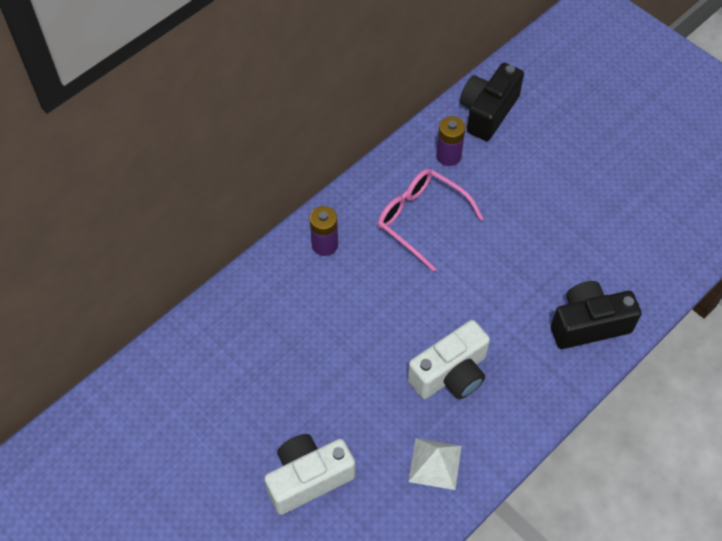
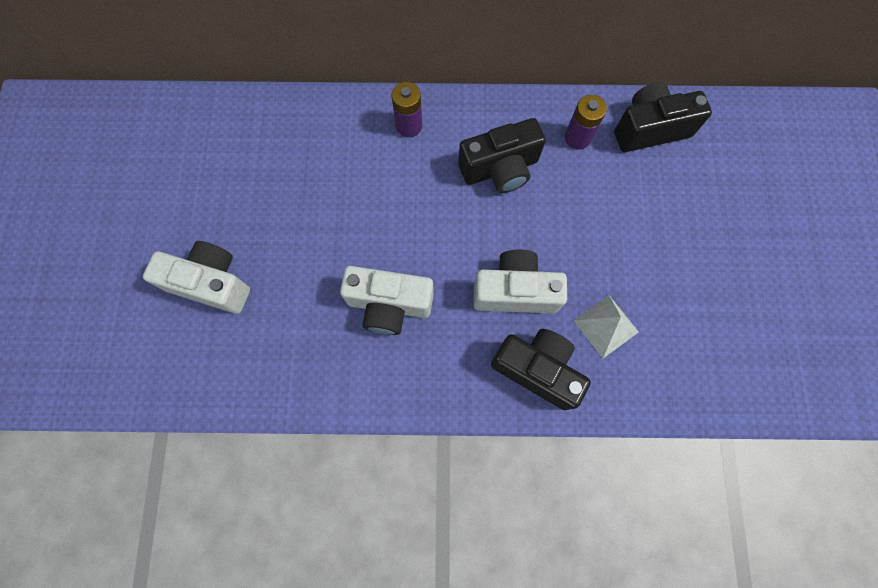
camera: 45 degrees right, 15 degrees up
pink glasses [378,169,483,272] -> black camera [458,118,546,193]
white pyramid [408,438,461,490] -> white pyramid moved to [573,295,639,358]
none -> white camera [473,250,567,314]

